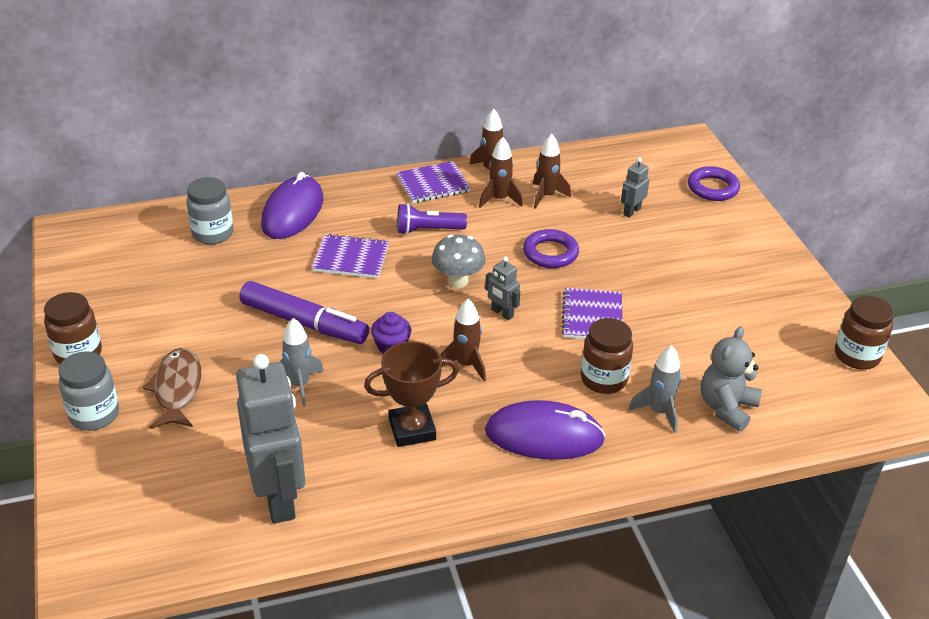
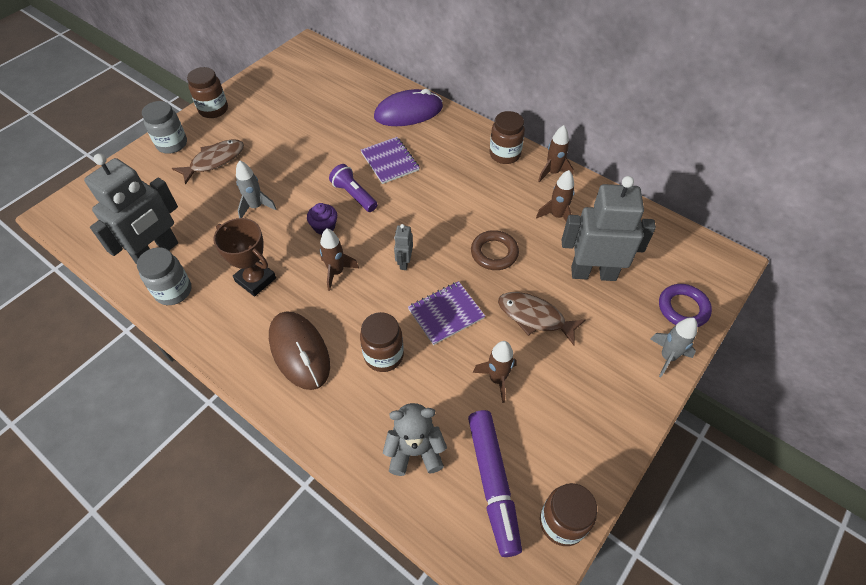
camera: 55 degrees right, 15 degrees up
grey jar [186,177,233,244] -> grey jar moved to [137,247,191,305]
purple marker [240,281,369,344] -> purple marker moved to [468,410,522,557]
purple notebook [396,161,471,203] -> brown jar [490,111,525,164]
purple flashlight [397,203,467,235] -> purple flashlight moved to [329,164,377,212]
grey mushroom [432,234,486,288] -> none
brown rocket [479,137,523,208] -> brown rocket moved to [473,341,517,403]
purple mouse [485,400,606,460] -> brown mouse [269,311,330,390]
purple ring [523,229,579,268] -> brown ring [471,230,519,270]
grey robot [621,158,650,218] -> grey robot [562,176,656,281], size x2.28
grey rocket [629,345,681,433] -> grey rocket moved to [650,317,697,377]
none -> brown fish [498,292,585,345]

